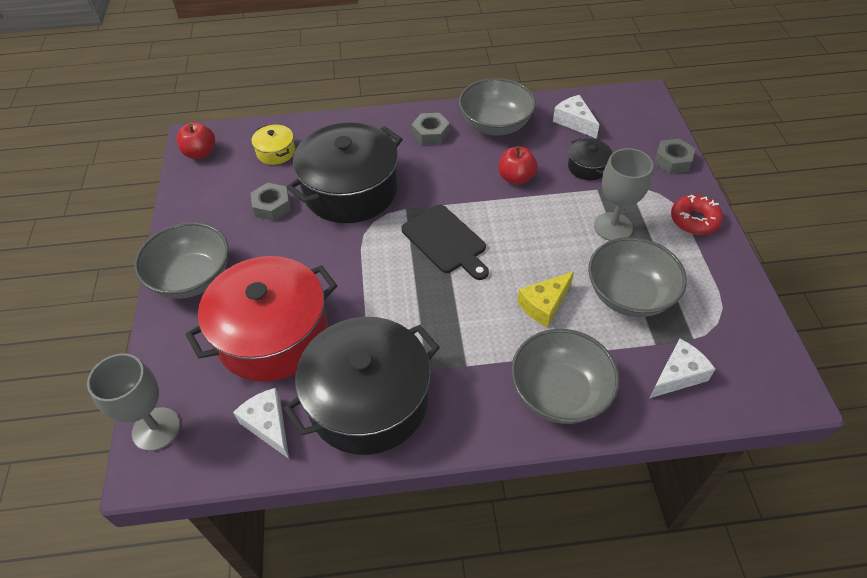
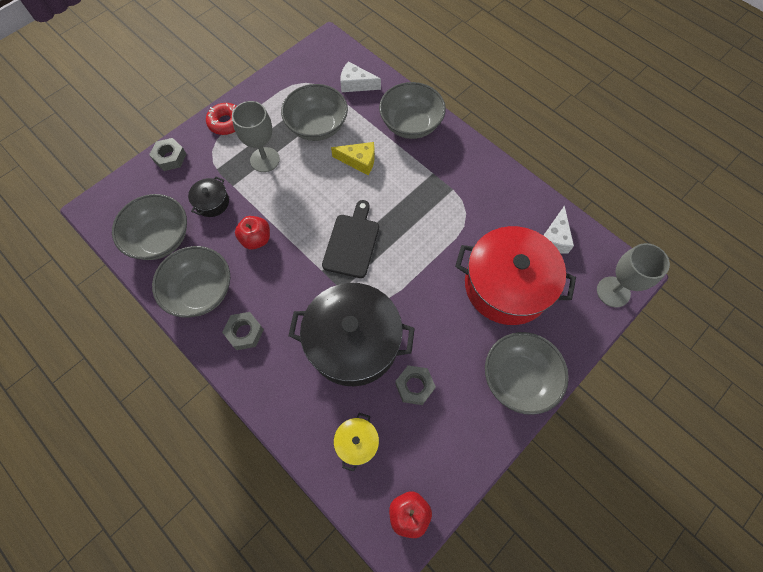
camera: 130 degrees left, 15 degrees up
black pot [283,317,440,455] -> none
white cheese [553,95,599,139] -> grey bowl [112,194,187,260]

